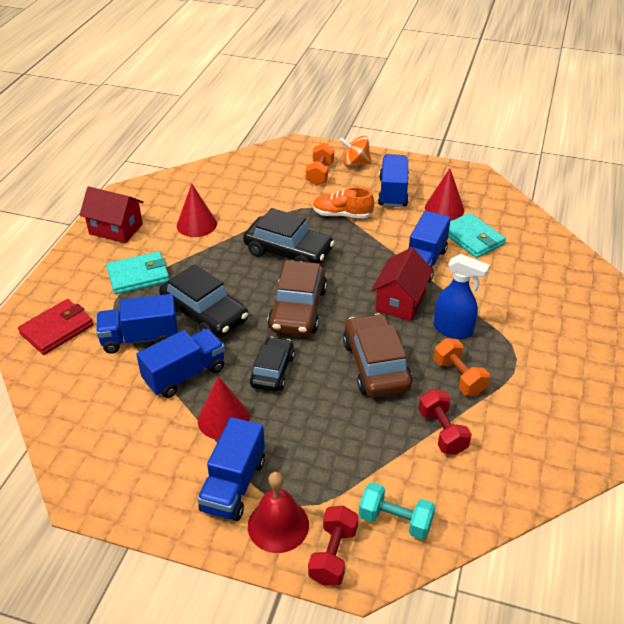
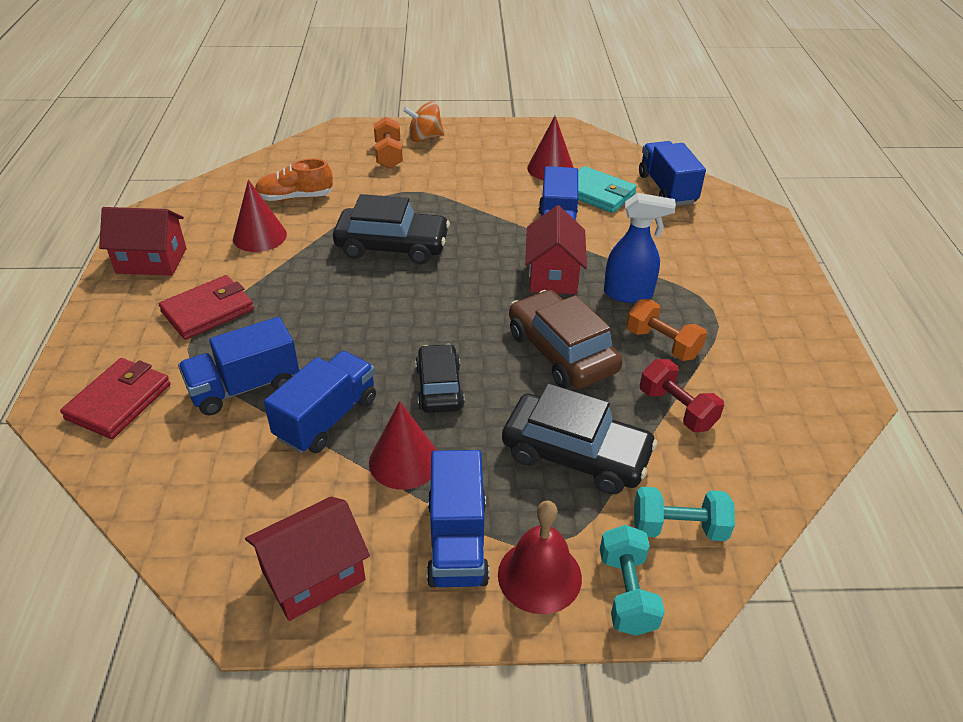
camera: 20 degrees left, 0 degrees up
turquoise wallet [106,251,170,294] -> red wallet [159,275,254,340]
black car [159,264,248,338] -> black car moved to [502,383,657,495]
brown car [267,260,327,336] -> none
red dumbbell [308,506,358,586] -> turquoise dumbbell [600,525,665,636]
orange shoe [313,187,374,218] -> orange shoe moved to [255,158,333,201]
blue truck [378,154,409,207] -> blue truck moved to [639,141,706,206]
none -> red house [245,496,370,621]

